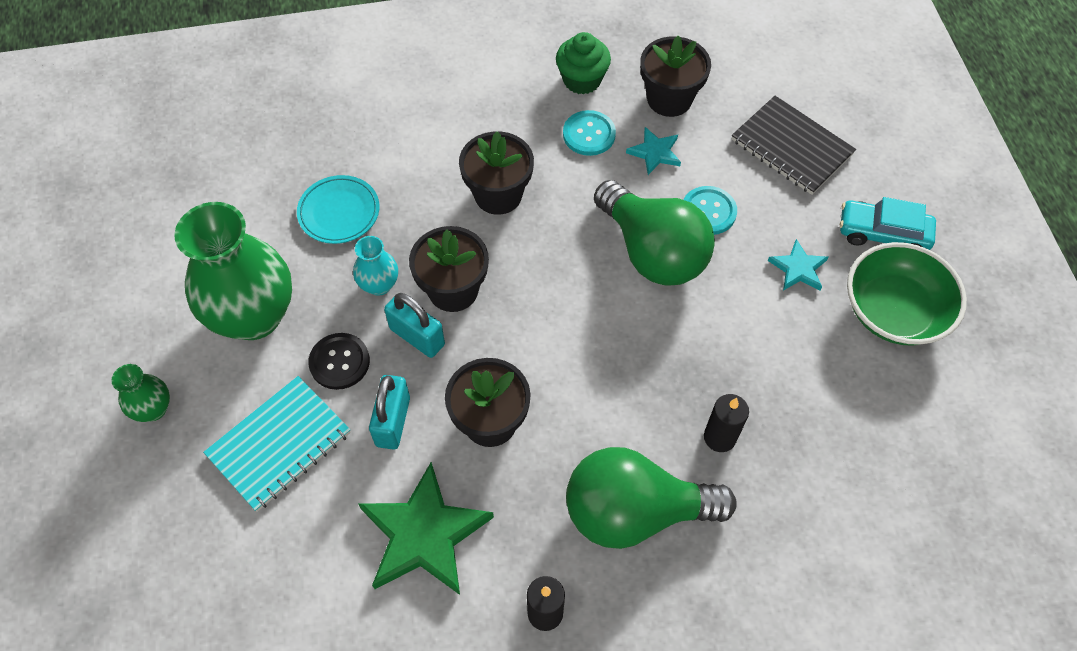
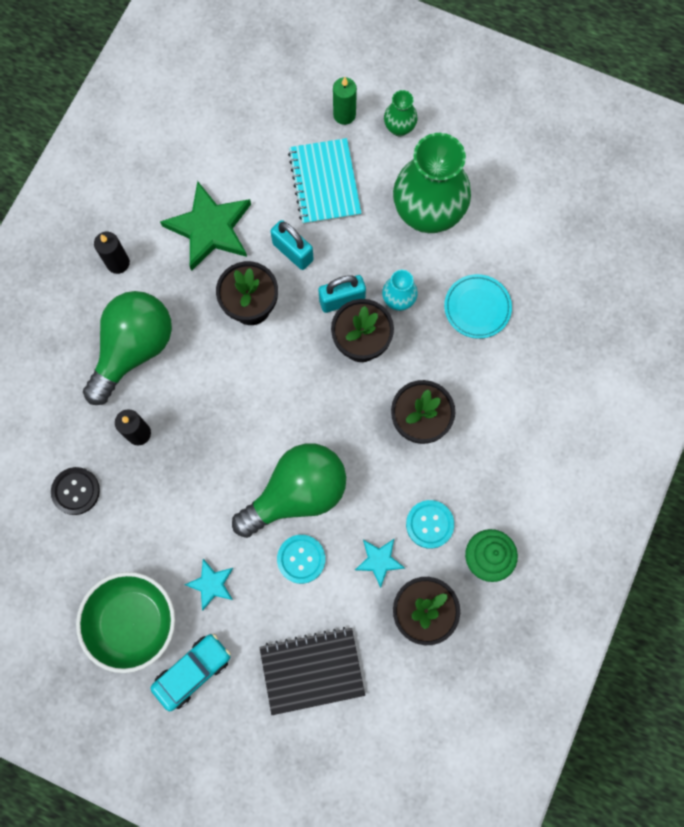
camera: 125 degrees right, 15 degrees up
black button [308,333,370,390] -> black button moved to [51,467,100,515]
green light bulb [594,180,715,286] -> green light bulb turned 150 degrees clockwise [232,443,346,538]
none -> green candle [333,77,357,125]

